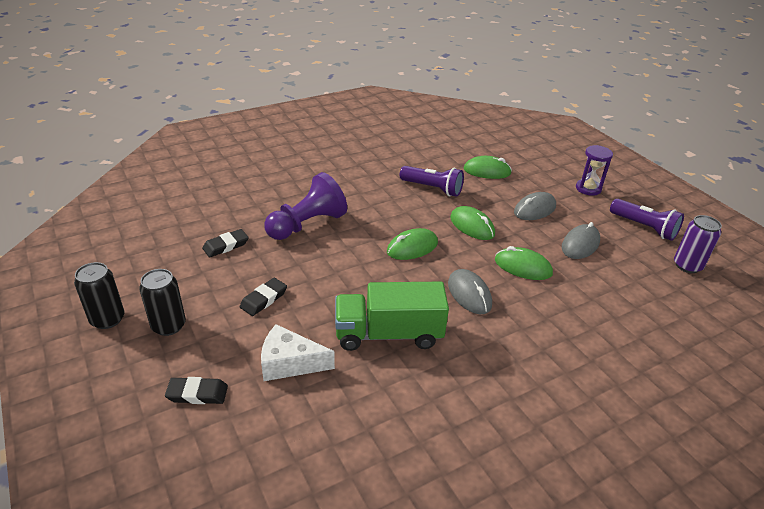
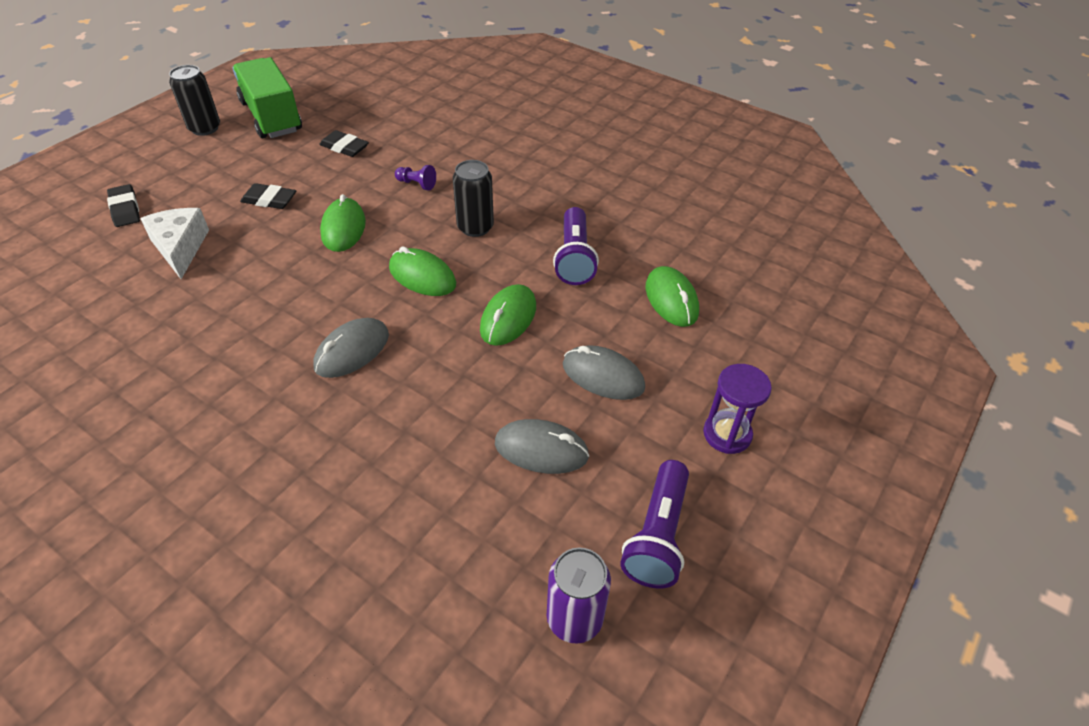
camera: 65 degrees right, 10 degrees up
black can [139,269,186,336] -> black can moved to [453,160,494,237]
purple pawn [264,172,347,240] -> purple pawn [395,165,436,190], size x0.40
green truck [335,282,449,351] -> green truck moved to [232,57,302,138]
green mouse [495,246,553,280] -> green mouse moved to [320,194,366,252]

